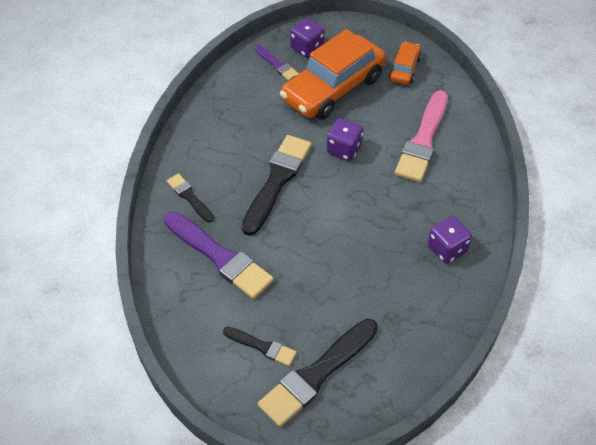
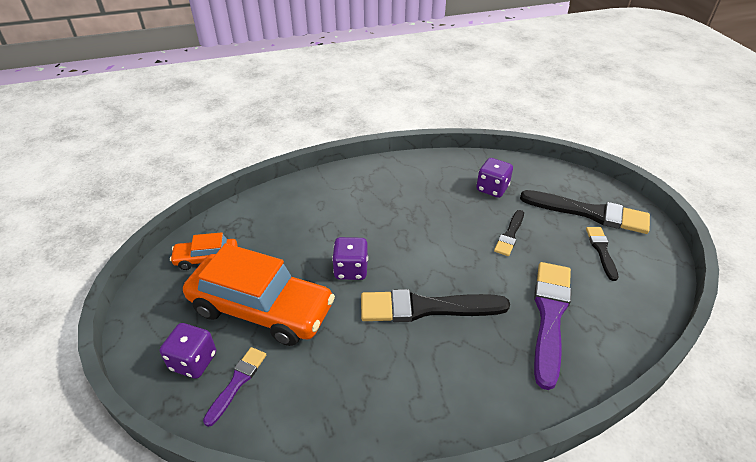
camera: 115 degrees left, 10 degrees down
black brush [167,173,214,222] -> black brush moved to [494,210,524,256]
pink brush [395,90,448,182] -> none
purple dice [428,216,472,264] -> purple dice moved to [476,158,513,198]

